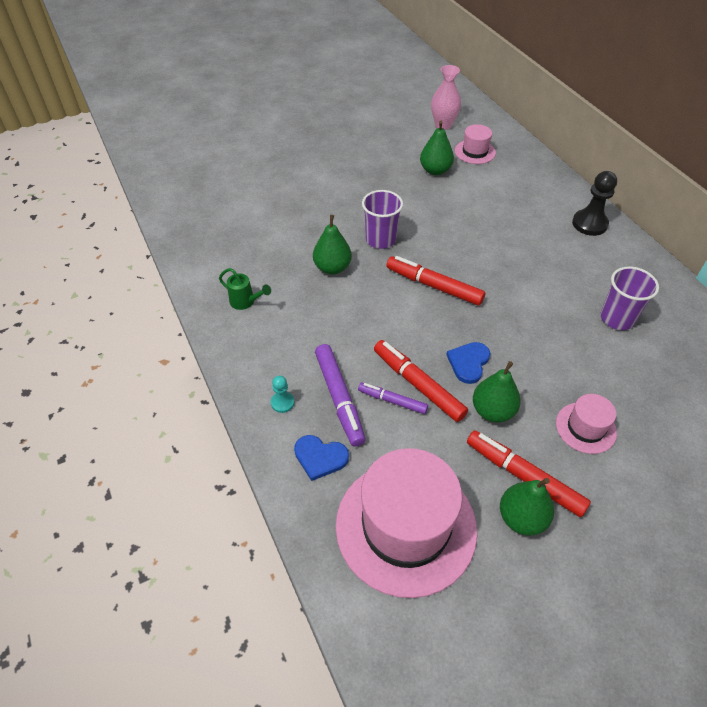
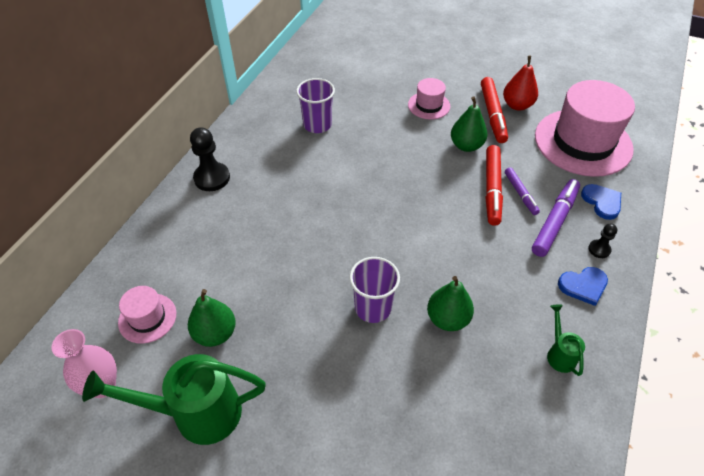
camera: 130 degrees left, 0 degrees up
turquoise pawn [271,376,295,413] -> black pawn [588,224,617,258]
red marker [386,256,485,306] -> none
blue heart [446,342,490,384] -> blue heart moved to [558,267,608,306]
green pear [500,478,554,536] -> red pear [503,56,538,111]
none -> green watering can [82,354,266,445]

